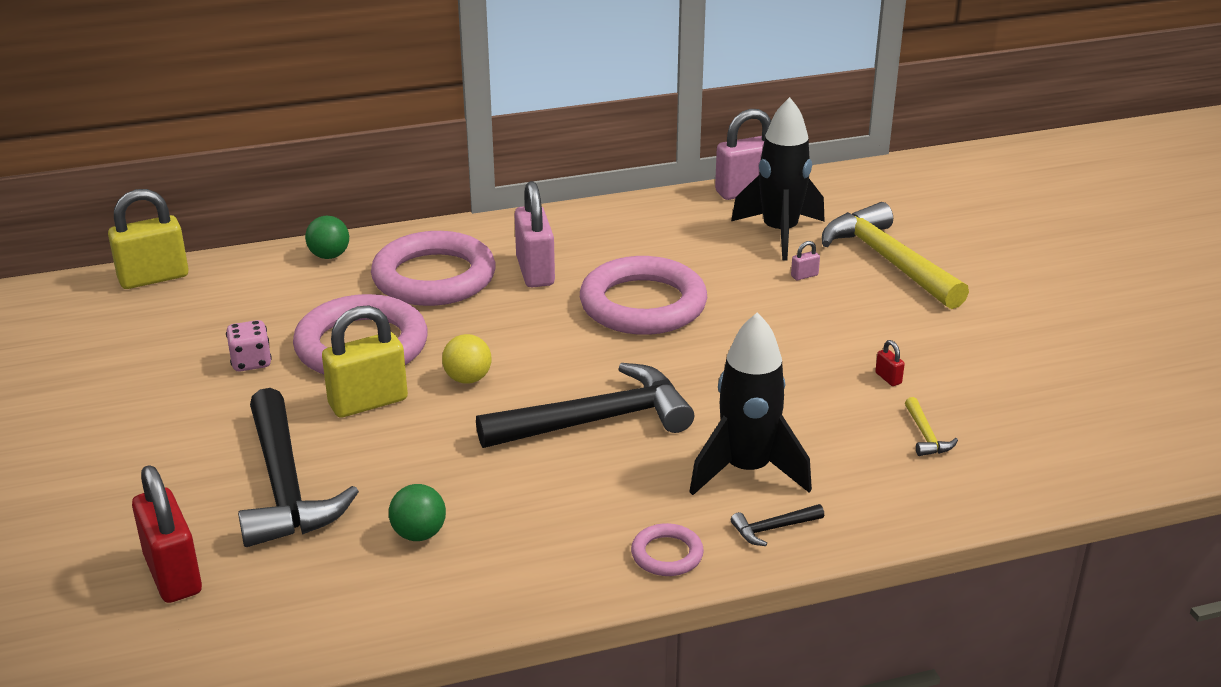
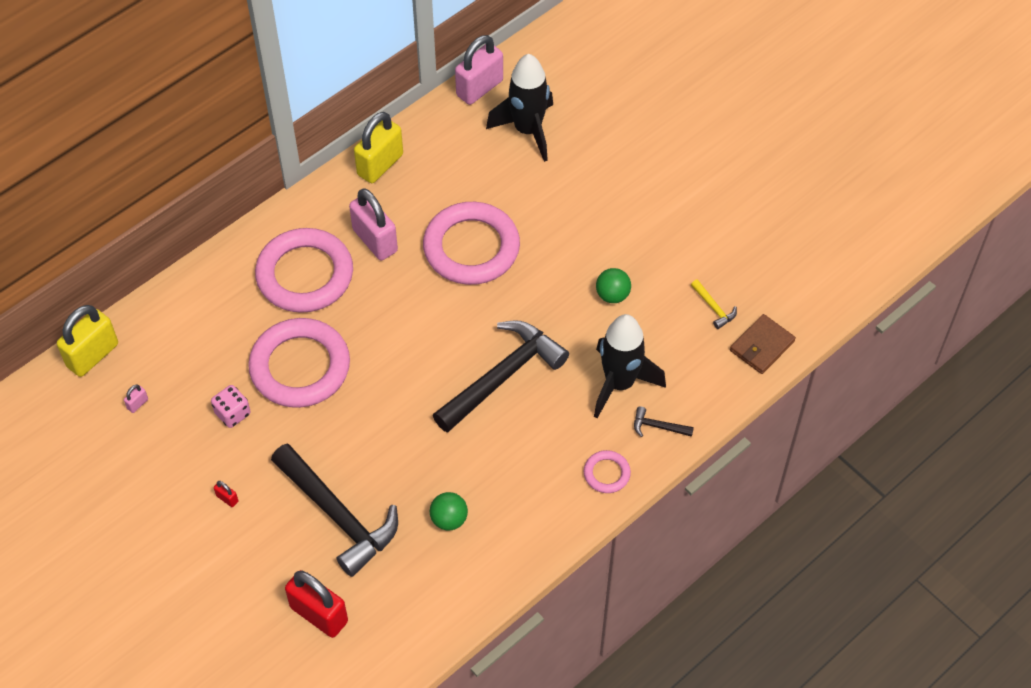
camera: 25 degrees left, 25 degrees up
green ball [305,216,349,259] -> green ball moved to [596,268,631,303]
yellow padlock [322,305,408,417] -> yellow padlock moved to [354,112,403,183]
yellow ball [442,334,491,384] -> none
black hammer [731,504,824,546] -> black hammer turned 60 degrees clockwise [634,407,694,437]
pink padlock [791,241,820,280] -> pink padlock moved to [124,385,148,413]
yellow hammer [822,202,969,309] -> none
red padlock [875,340,905,386] -> red padlock moved to [214,481,238,507]
none -> brown wallet [730,314,796,374]

